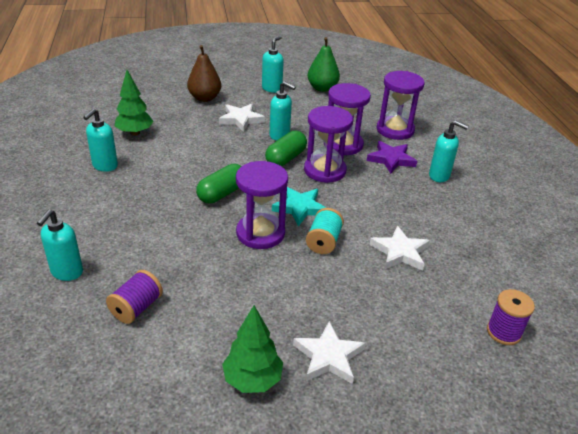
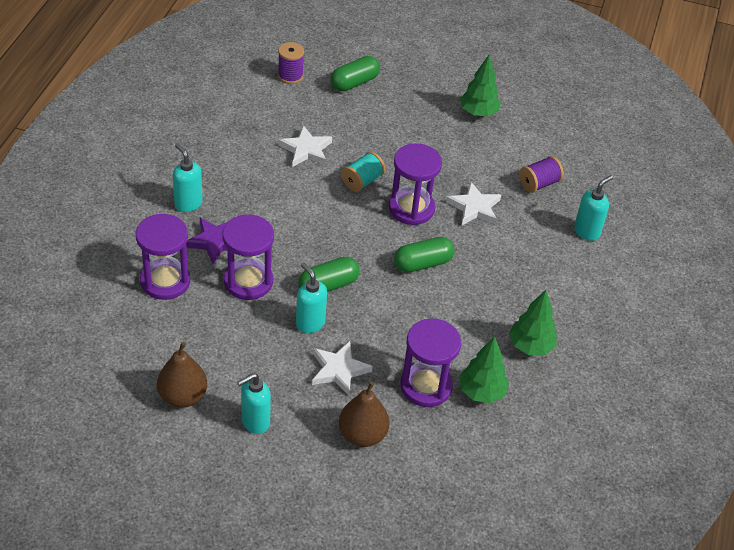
camera: 155 degrees left, 10 degrees up
turquoise soap dispenser [83,109,118,172] -> green tree [509,290,557,355]
turquoise star [272,187,326,226] -> none
white star [293,321,366,384] -> white star moved to [446,182,501,225]
purple hourglass [304,106,353,183] -> purple hourglass moved to [400,318,461,407]
green pear [308,37,340,92] -> brown pear [157,342,207,408]
none -> green capsule [330,56,380,91]

